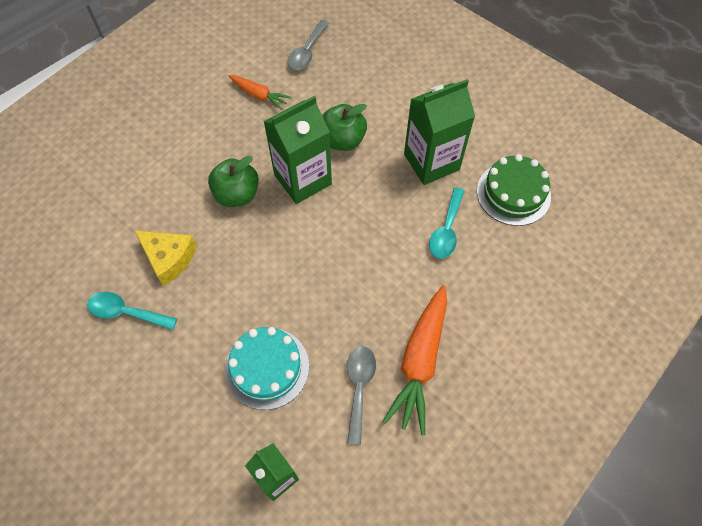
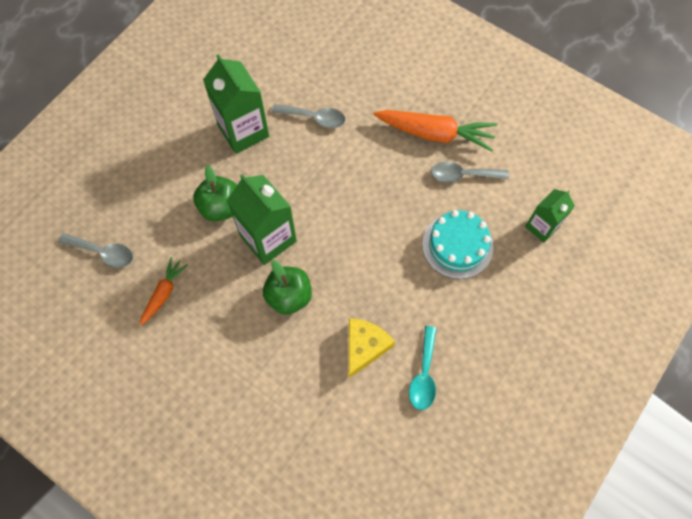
camera: 95 degrees left, 5 degrees up
turquoise spoon [429,187,465,259] -> grey spoon [272,104,345,128]
green cake [477,154,551,226] -> none

